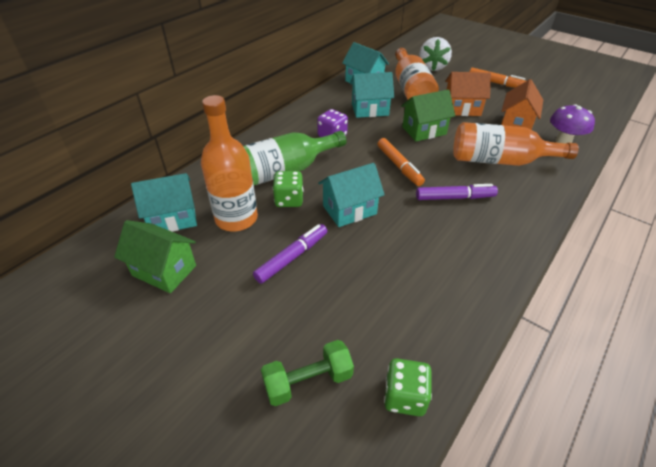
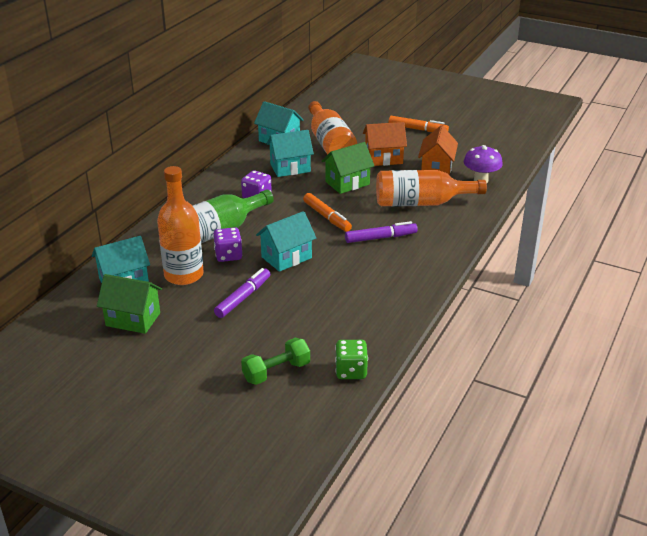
camera: 10 degrees left, 10 degrees down
green dice [273,171,303,207] -> purple dice [213,227,242,262]
white strawberry [419,37,452,71] -> none

